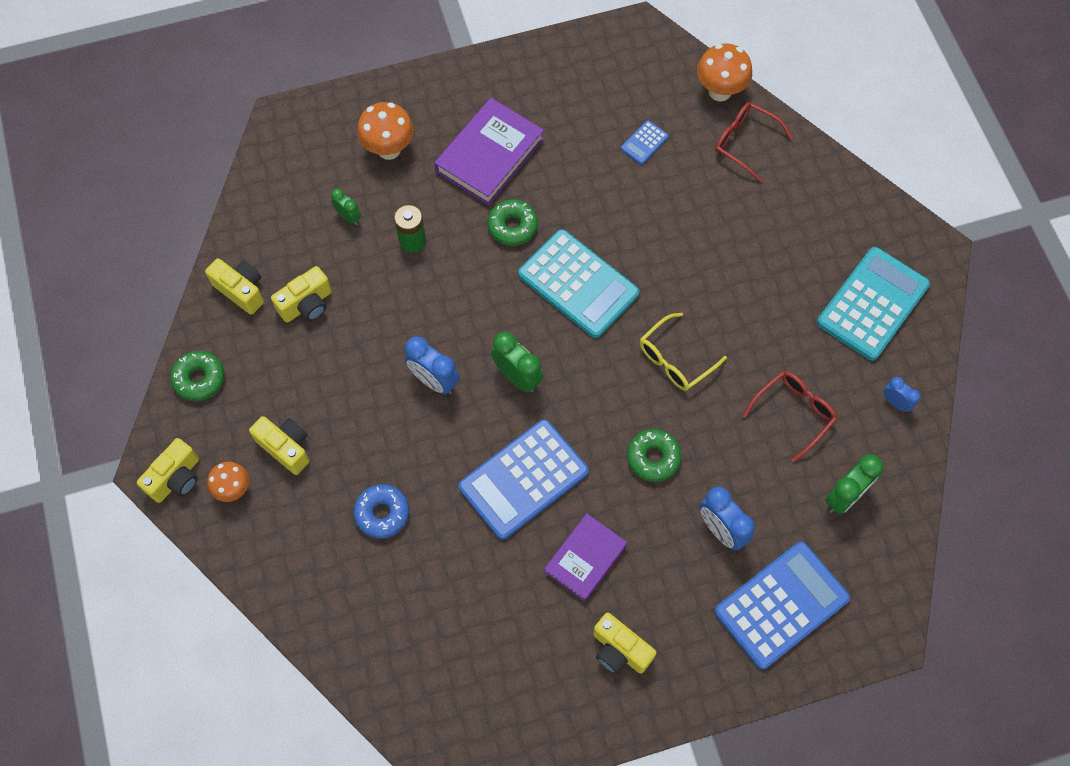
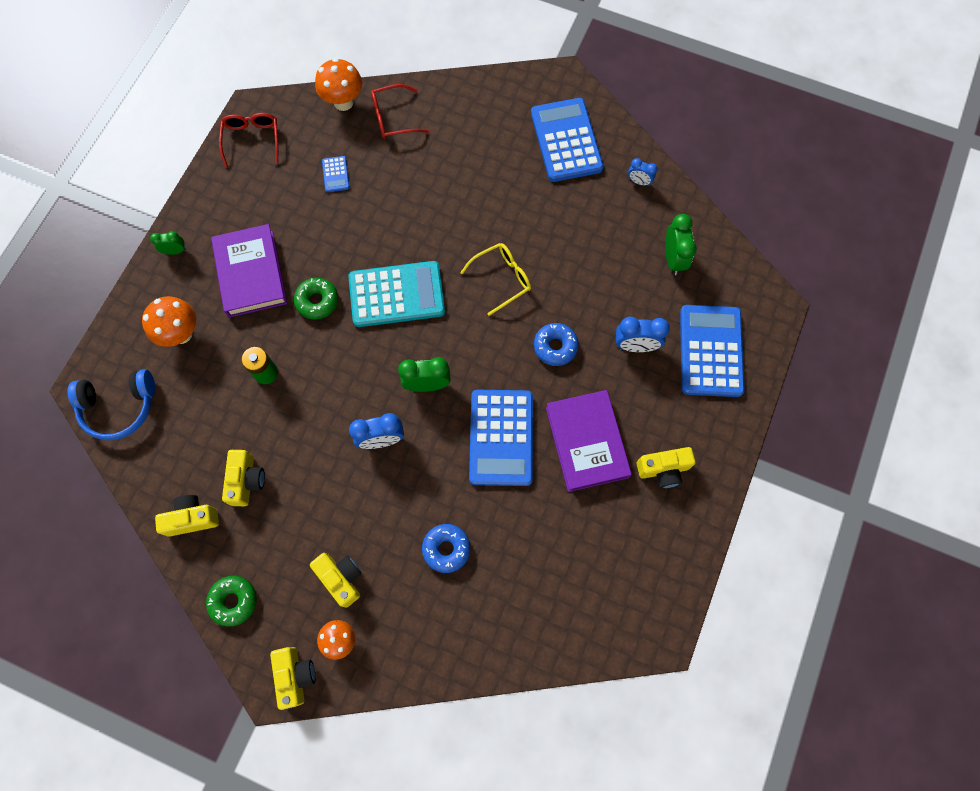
camera: 50 degrees left, 5 degrees up
yellow camera [249,416,310,475] -> yellow camera turned 60 degrees clockwise [310,553,362,608]
green clock [331,188,361,225] -> green clock moved to [150,231,186,255]
purple book [544,513,627,602] -> purple book [546,390,632,492], size x1.50
green donut [627,429,682,482] -> blue donut [534,323,579,366]
yellow glasses [640,313,727,391] -> yellow glasses turned 120 degrees counterclockwise [460,243,531,316]
red glasses [743,371,837,462] -> red glasses moved to [219,113,278,167]
turquoise calculator [817,247,930,361] -> blue calculator [531,98,604,182]
blue clock [884,377,921,412] -> blue clock turned 150 degrees counterclockwise [628,158,657,186]
none -> blue headphones [68,369,155,440]

